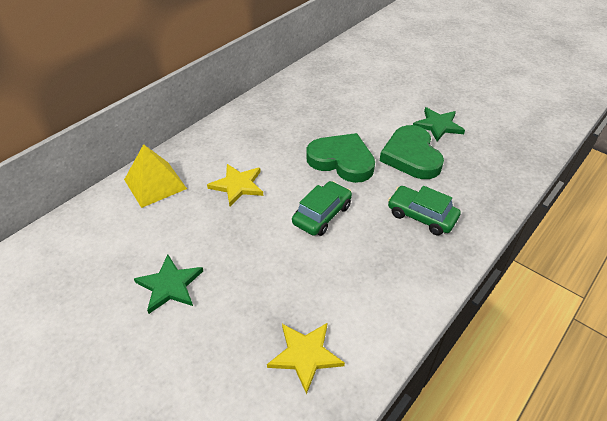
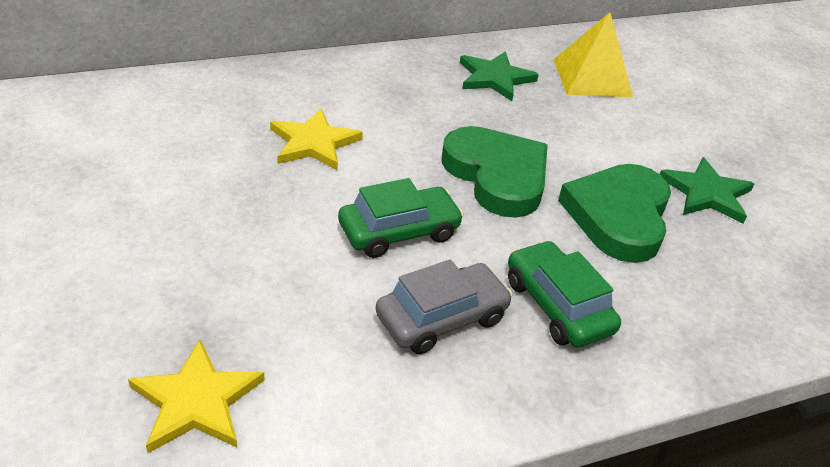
camera: 25 degrees right, 5 degrees down
yellow pyramid [124,144,187,208] -> yellow pyramid moved to [553,12,633,97]
green star [134,255,203,314] -> green star moved to [460,52,539,101]
none -> grey car [376,259,513,354]

